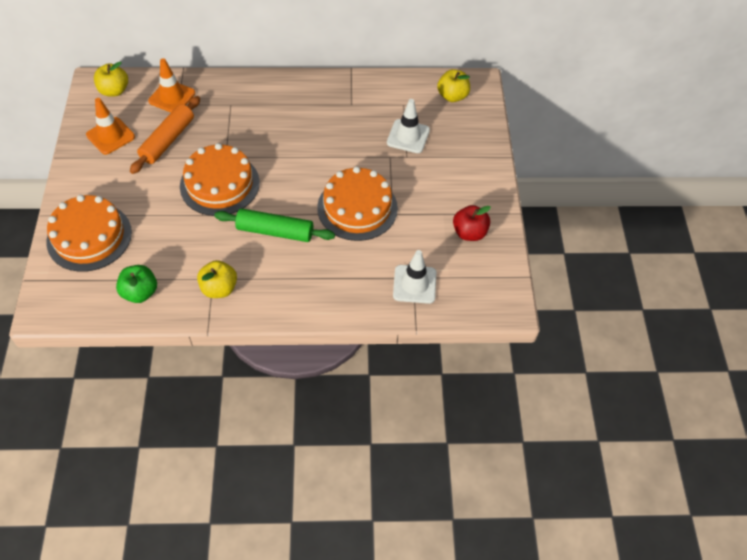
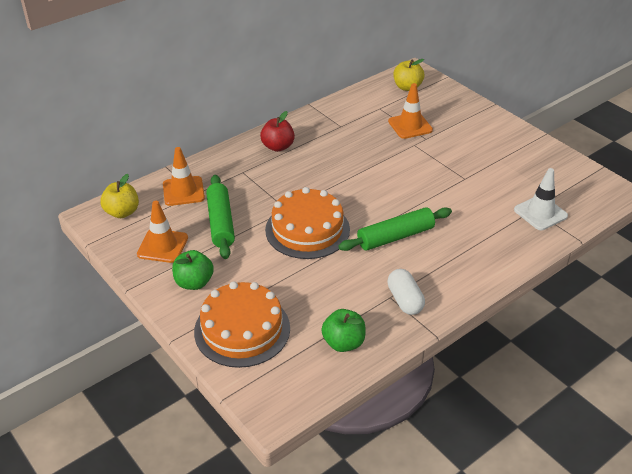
camera: 35 degrees left, 15 degrees down
orange rolling pin [130,96,200,174] -> green rolling pin [206,175,235,259]
yellow apple [197,260,237,298] -> white capsule [387,269,425,315]
orange cake [317,166,398,241] -> none
white traffic cone [387,99,430,153] -> orange traffic cone [388,83,433,139]
red apple [453,205,491,241] -> red apple moved to [260,111,295,152]
none -> green apple [172,250,214,290]

